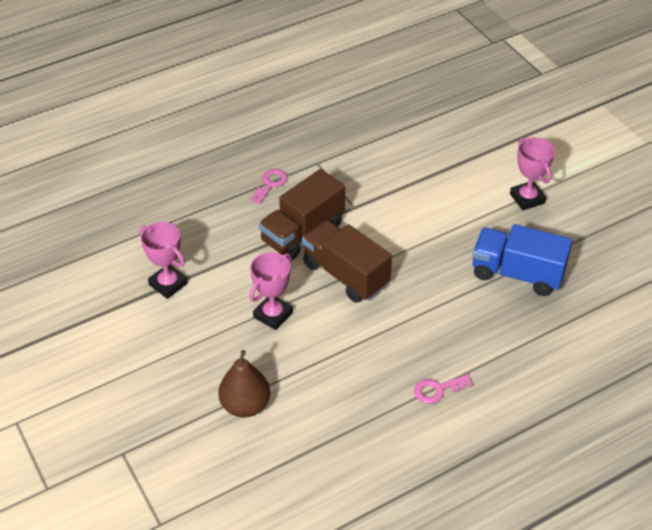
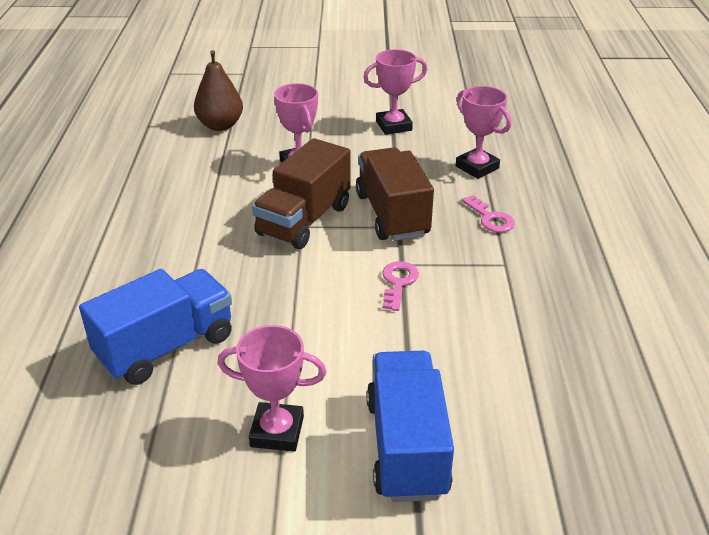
camera: 120 degrees right, 10 degrees down
brown truck [302,220,392,303] -> brown truck turned 135 degrees clockwise [252,138,351,249]
pink key [414,374,473,404] -> pink key moved to [382,261,419,311]
none -> blue truck [366,351,454,502]
none -> pink trophy [456,86,511,179]

